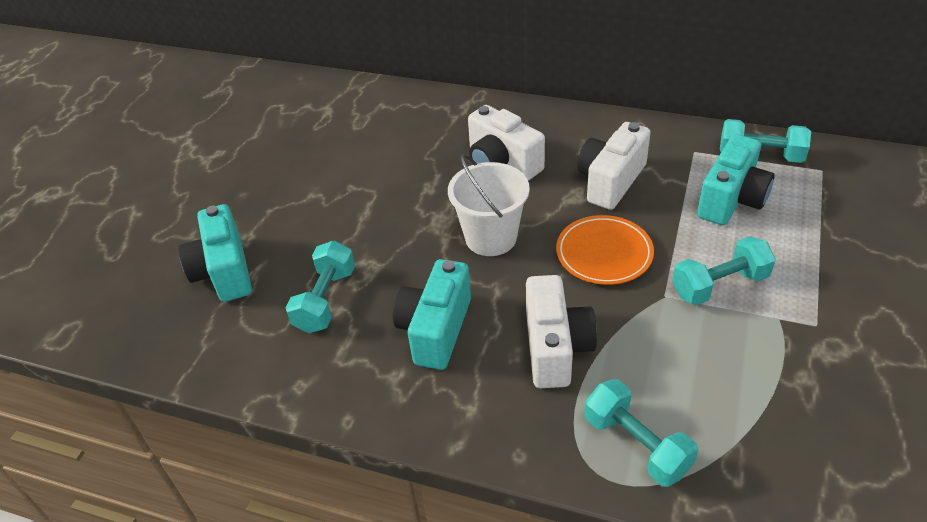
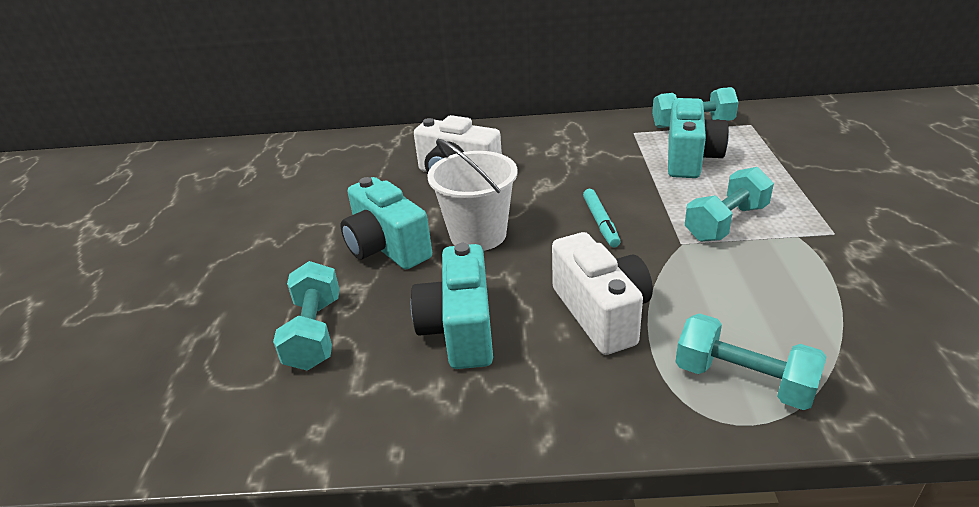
camera: 20 degrees left, 10 degrees down
turquoise camera [178,204,252,302] -> turquoise camera moved to [341,177,432,269]
orange plate [556,215,654,285] -> turquoise marker [583,189,620,247]
white camera [577,122,651,210] -> none

